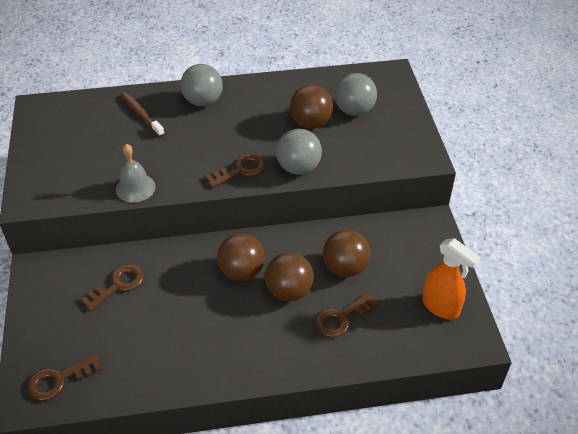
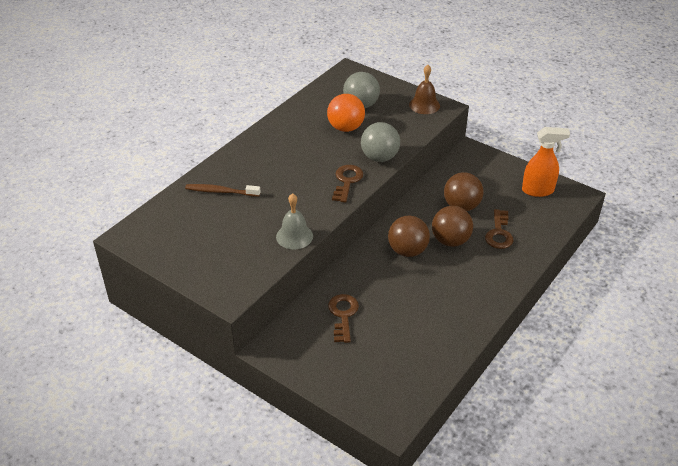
camera: 45 degrees left, 5 degrees down
brown key [27,354,102,401] -> none
grey ball [180,64,223,106] -> none
brown ball [290,85,333,128] -> orange ball [327,94,365,132]
none -> brown bell [409,65,440,114]

